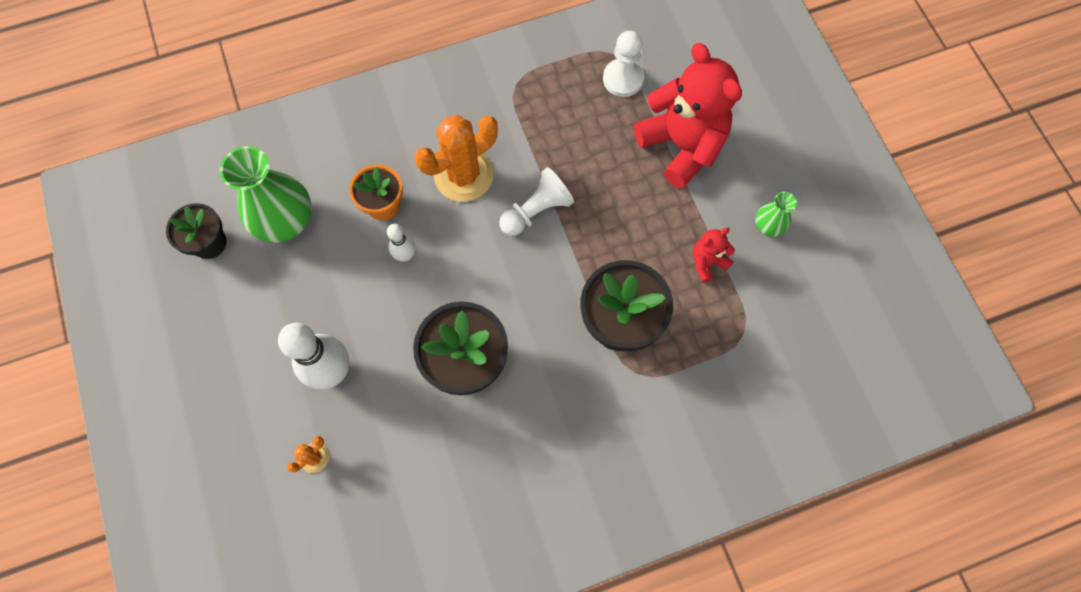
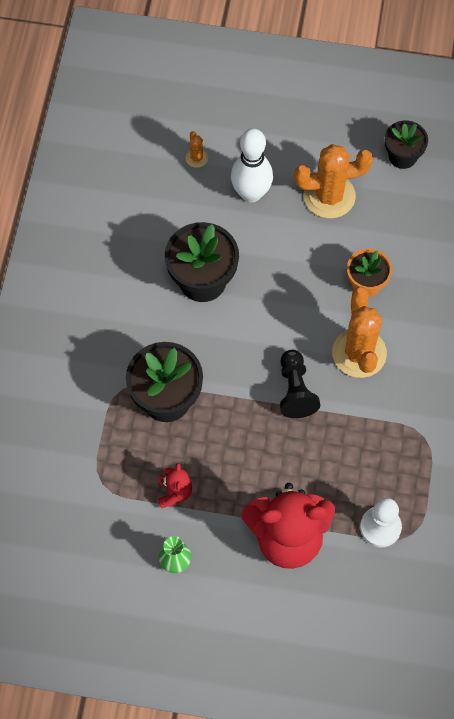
camera: 120 degrees right, 5 degrees down
green vase [220,146,312,243] -> none
white bowling pin [387,224,416,261] -> none
white pawn [499,167,574,236] -> black pawn [280,350,320,418]
none -> orange cactus [294,144,373,218]

